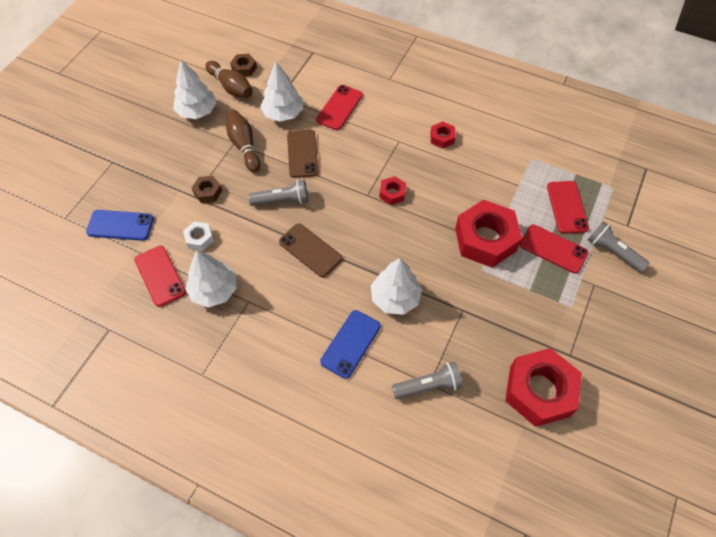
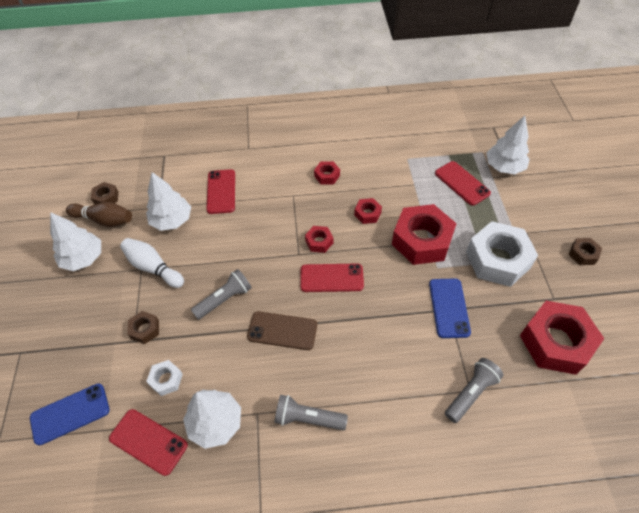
camera: 30 degrees left, 5 degrees down
brown bowling pin [226,110,260,172] -> white bowling pin [120,238,184,288]
brown phone [287,130,319,178] -> none
blue phone [320,310,381,379] -> blue phone moved to [429,278,471,338]
white tree [371,258,422,315] -> white tree moved to [486,116,530,174]
red phone [520,224,589,274] -> red phone moved to [300,263,364,292]
grey flashlight [588,222,650,273] -> grey flashlight moved to [274,395,348,430]
none -> red nut [354,198,382,224]
none -> white nut [466,221,538,287]
none -> brown nut [569,238,602,265]

